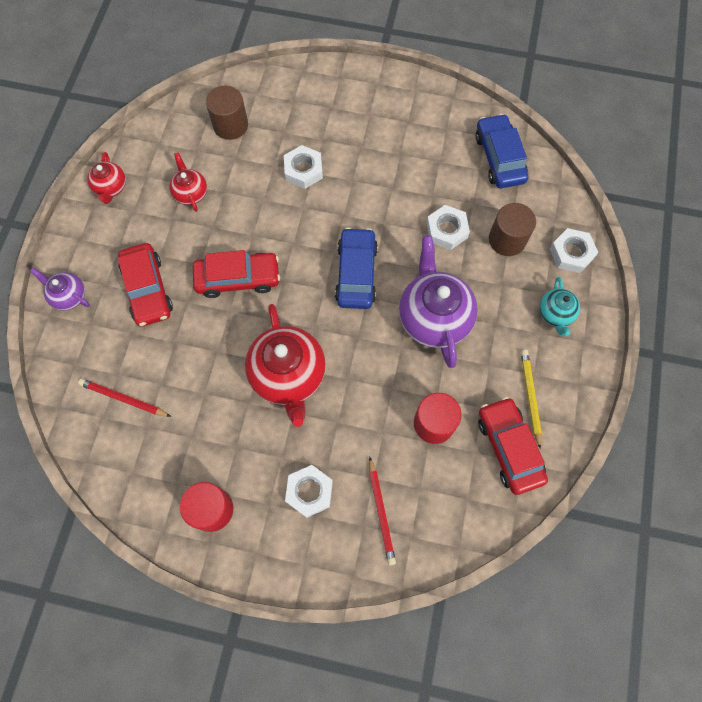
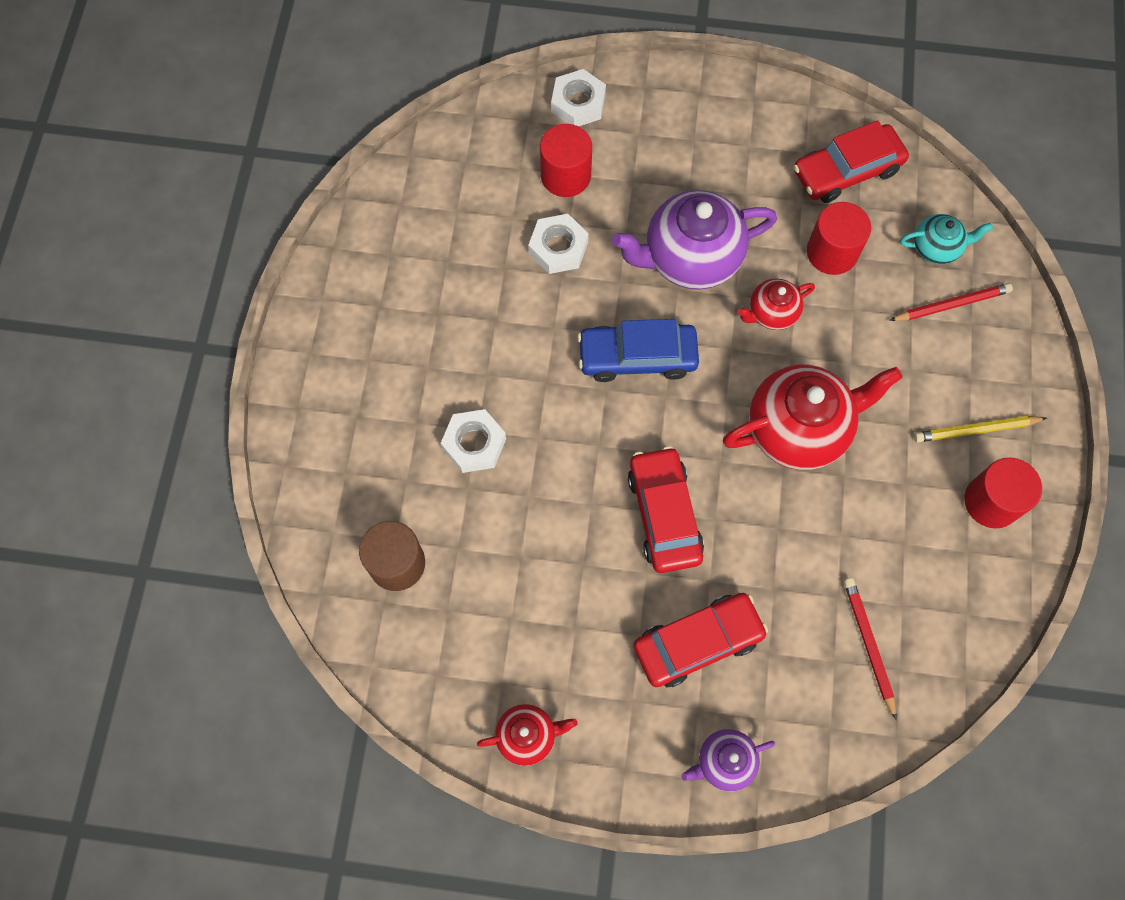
camera: 95 degrees left, 0 degrees up
purple teapot [30,268,90,310] -> purple teapot turned 45 degrees clockwise [681,729,775,792]
red pencil [78,378,171,417] -> red pencil turned 150 degrees clockwise [844,578,896,719]
red teapot [169,152,207,212] -> red teapot moved to [738,278,815,330]
white nut [285,465,333,518] -> none
blue car [475,114,528,188] -> none
brown cylinder [489,203,536,256] -> red cylinder [540,124,592,197]
yellow pencil [521,350,542,449] -> yellow pencil moved to [914,416,1047,443]
turquoise teapot [540,277,580,335] -> turquoise teapot moved to [900,214,993,264]

